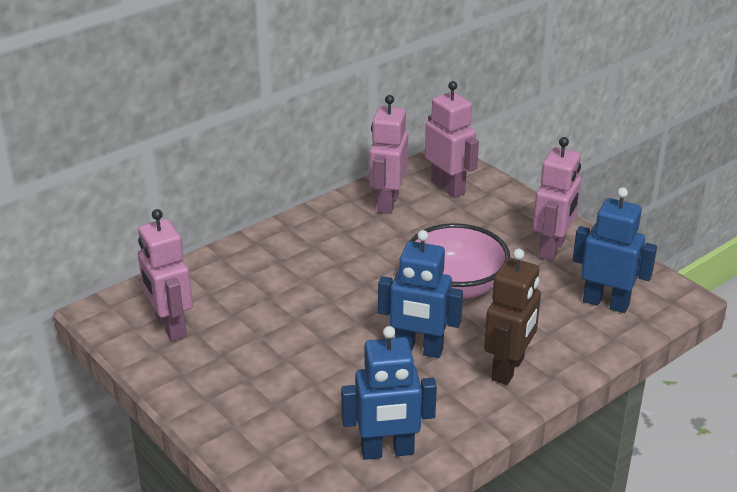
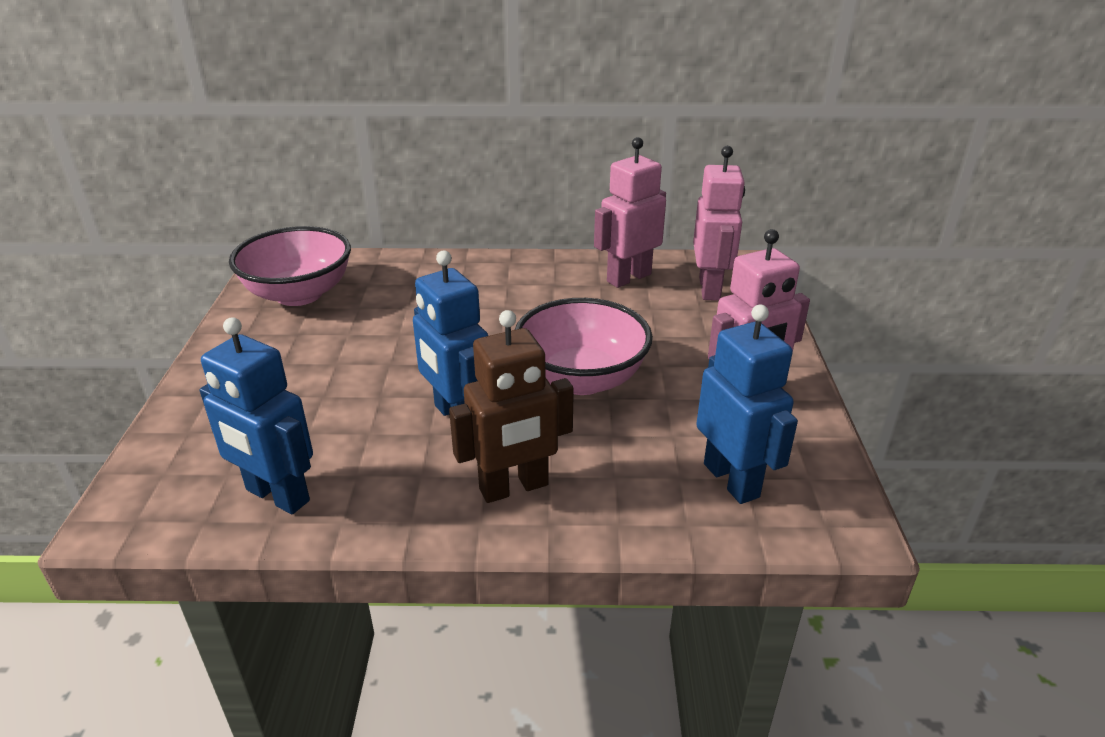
camera: 40 degrees right, 0 degrees up
pink robot [138,209,193,341] -> pink bowl [229,226,351,306]

